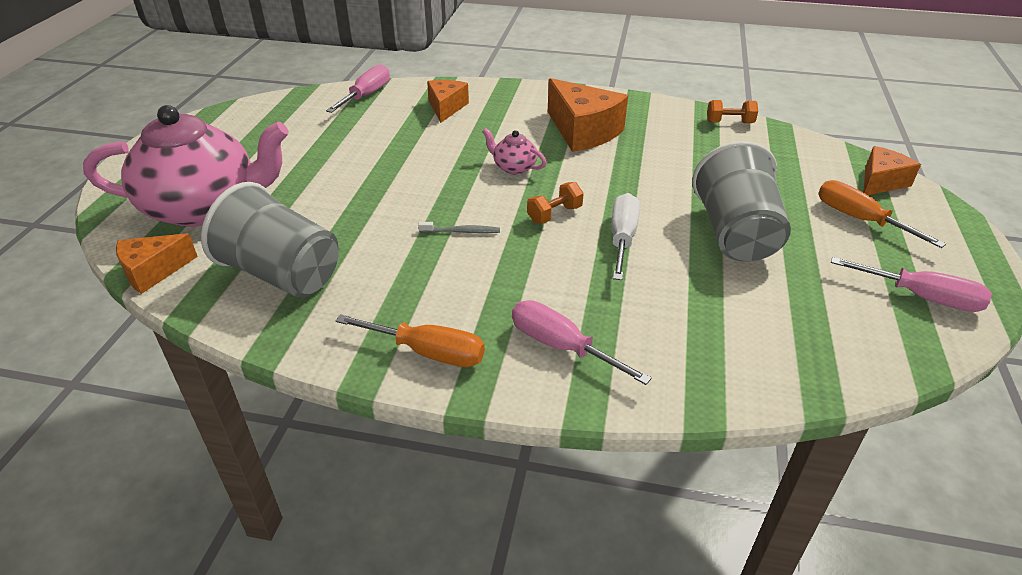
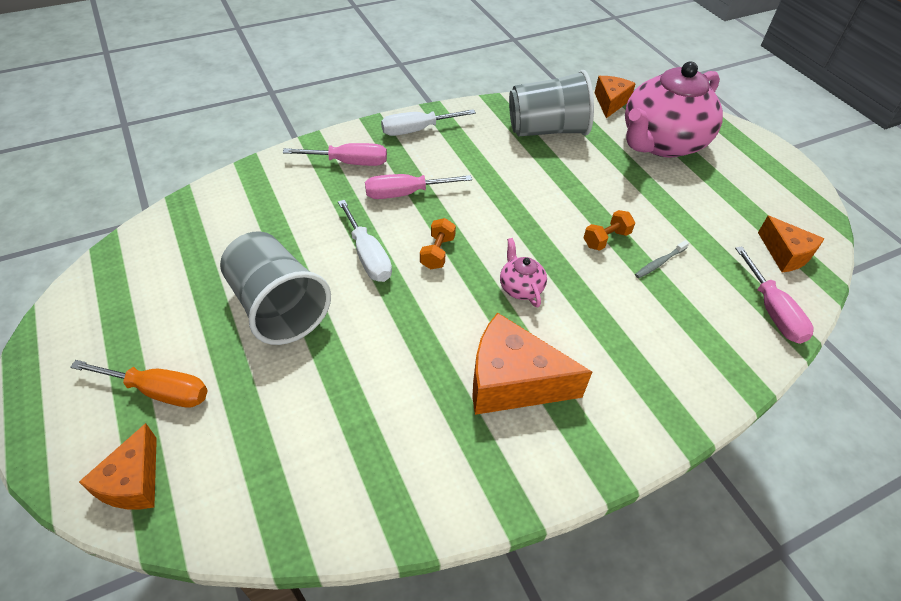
camera: 140 degrees right, 10 degrees up
orange screwdriver [335,314,485,367] -> white screwdriver [381,109,476,136]
grey toothbrush [418,222,500,233] -> grey toothbrush moved to [635,240,689,278]
orange cheese [427,80,469,123] -> orange cheese moved to [758,216,825,272]
pink teapot [482,128,546,174] -> pink teapot turned 105 degrees counterclockwise [500,238,547,307]
orange dumbbell [707,100,758,123] -> orange dumbbell moved to [584,210,635,251]
pink screwdriver [831,257,992,312] -> pink screwdriver moved to [365,174,472,199]

